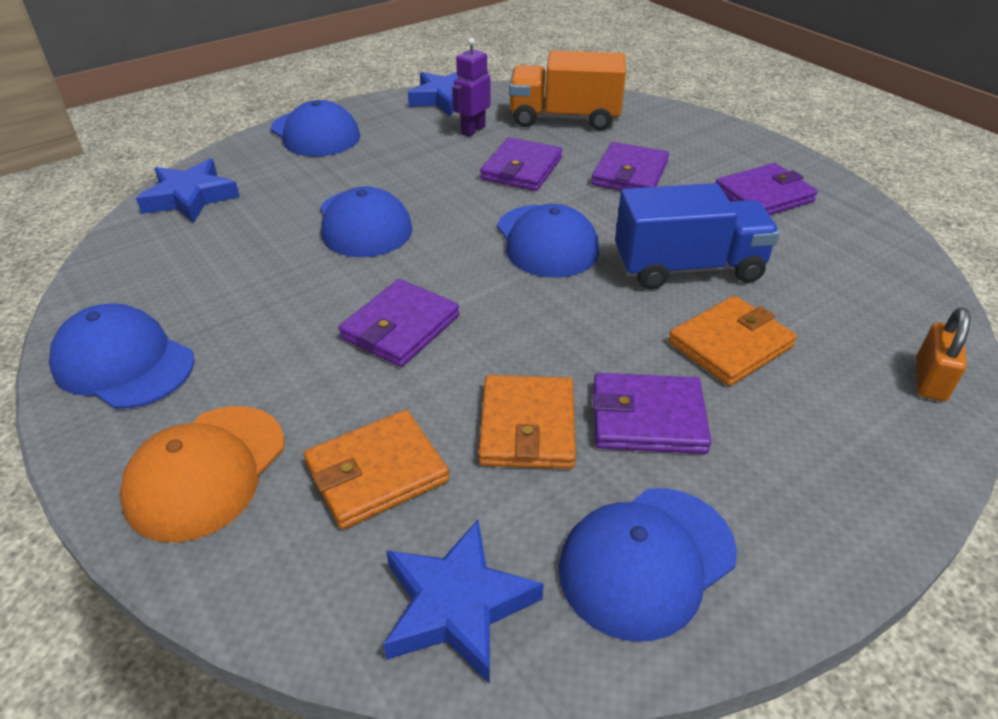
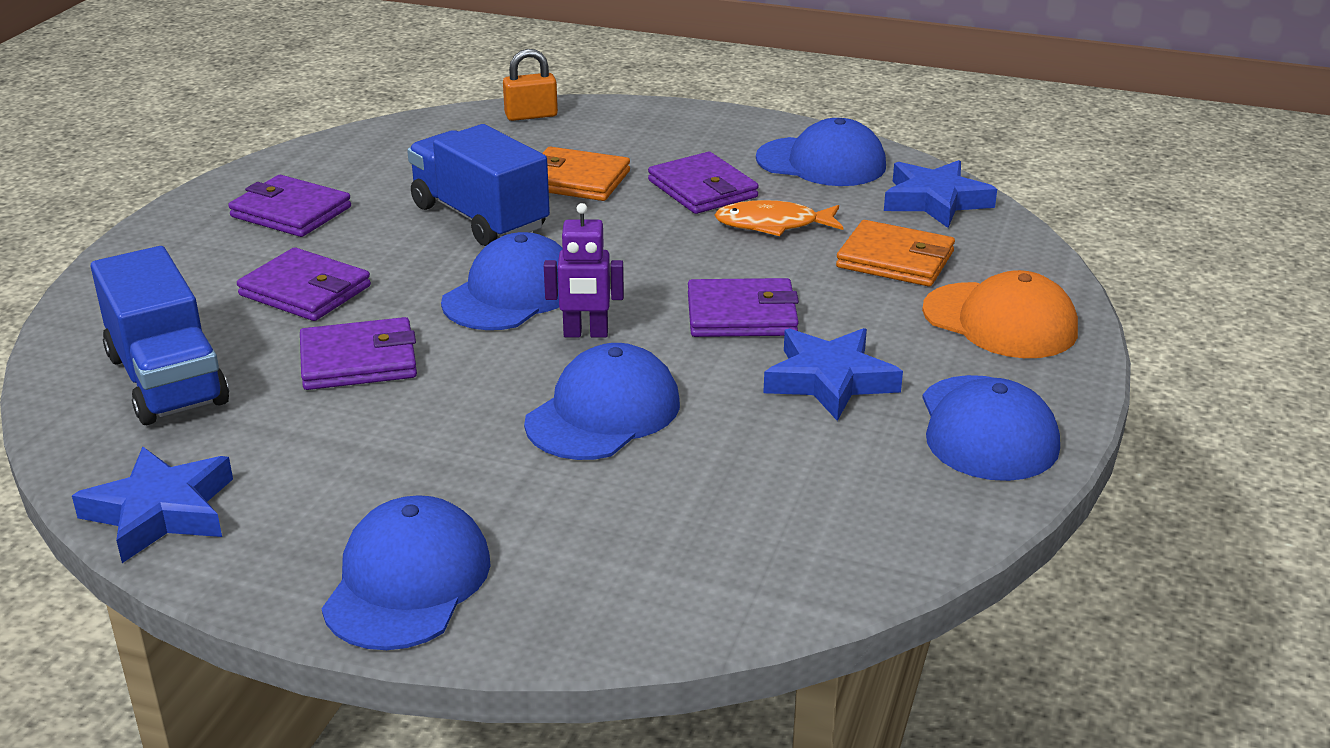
camera: 125 degrees left, 10 degrees down
orange cap [120,406,284,543] -> orange cap turned 45 degrees clockwise [922,270,1078,358]
blue star [136,159,240,223] -> blue star moved to [763,328,903,421]
purple robot [452,38,491,137] -> purple robot moved to [544,203,624,338]
orange wallet [479,375,576,469] -> orange fish [714,200,843,236]
orange truck [509,50,626,131] -> blue truck [91,246,229,425]
purple wallet [591,142,669,190] -> purple wallet turned 45 degrees clockwise [237,247,371,321]

